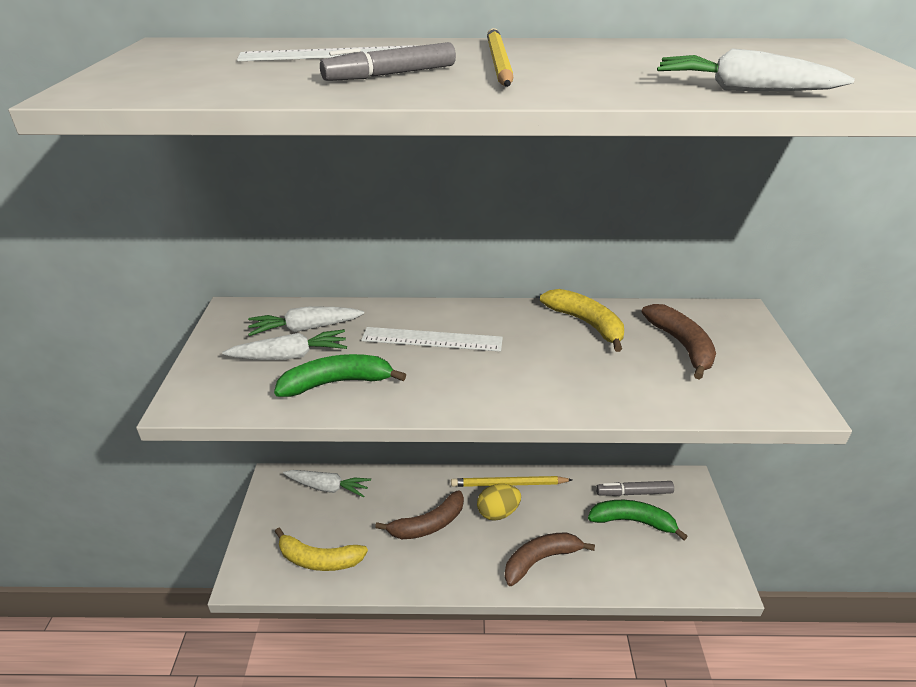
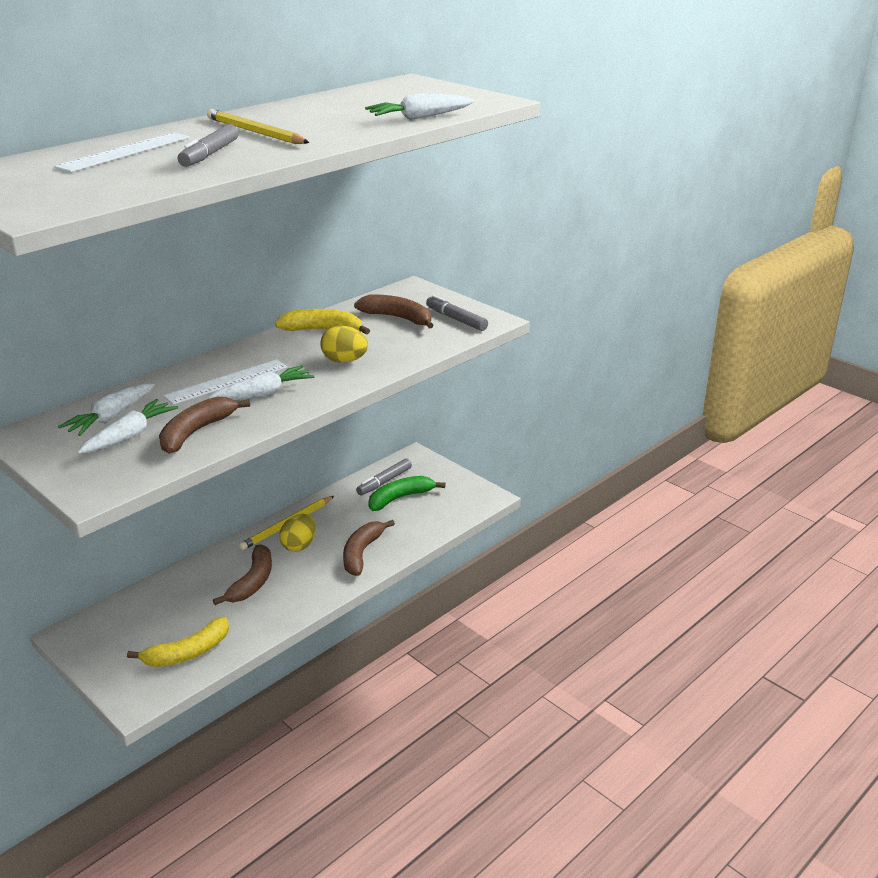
camera: 45 degrees left, 5 degrees down
green banana [274,354,406,397] -> brown banana [159,397,250,454]
white carrot [283,470,371,498] -> white carrot moved to [208,365,315,400]
none -> yellow egg [320,326,368,363]
none -> grey marker [426,295,488,331]

